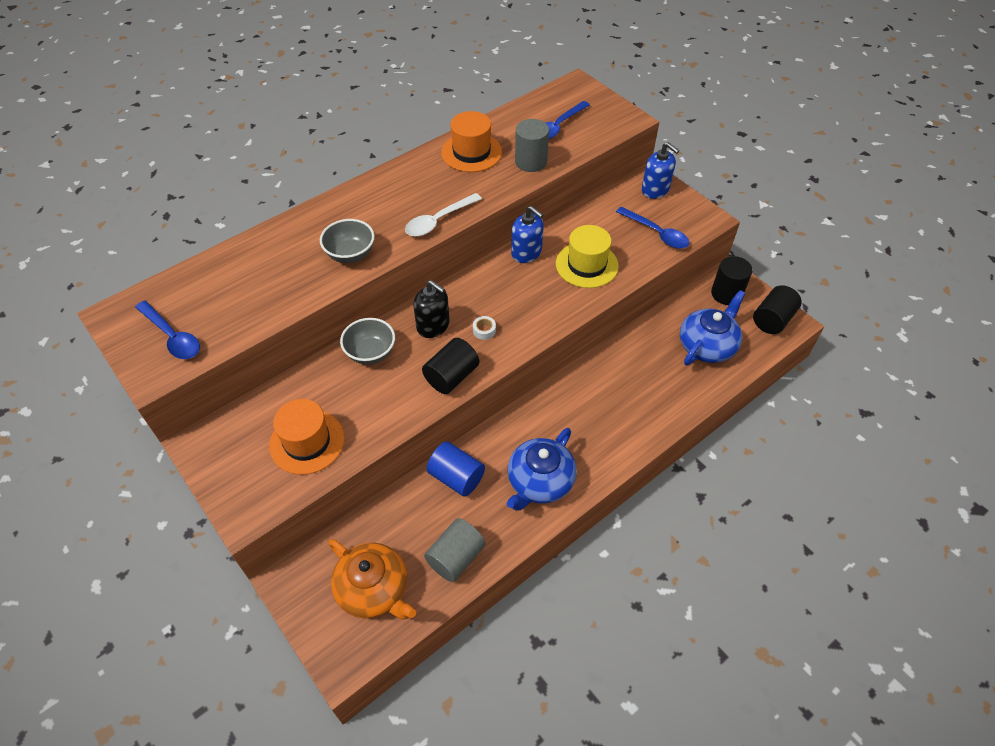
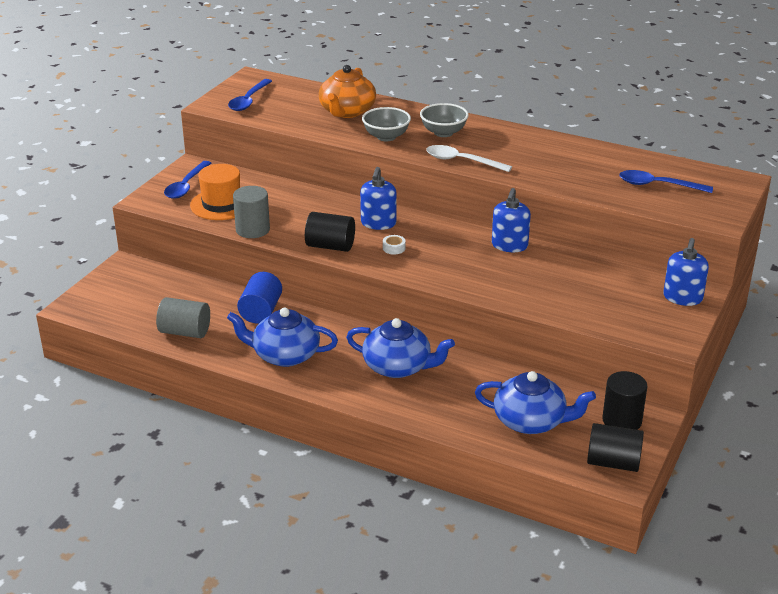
camera: 65 degrees right, 20 degrees down
orange teapot [329,539,416,620] -> orange teapot moved to [319,65,376,118]
grey bowl [340,318,395,365] -> grey bowl moved to [420,103,469,137]
black soap dispenser [413,280,450,338] -> blue soap dispenser [360,167,397,230]
orange hat [441,111,502,172] -> none
grey cylinder [515,119,549,172] -> grey cylinder moved to [233,186,270,238]
yellow hat [556,225,619,288] -> none
blue spoon [616,207,689,249] -> blue spoon moved to [164,161,211,199]
none -> blue teapot [346,318,455,378]

